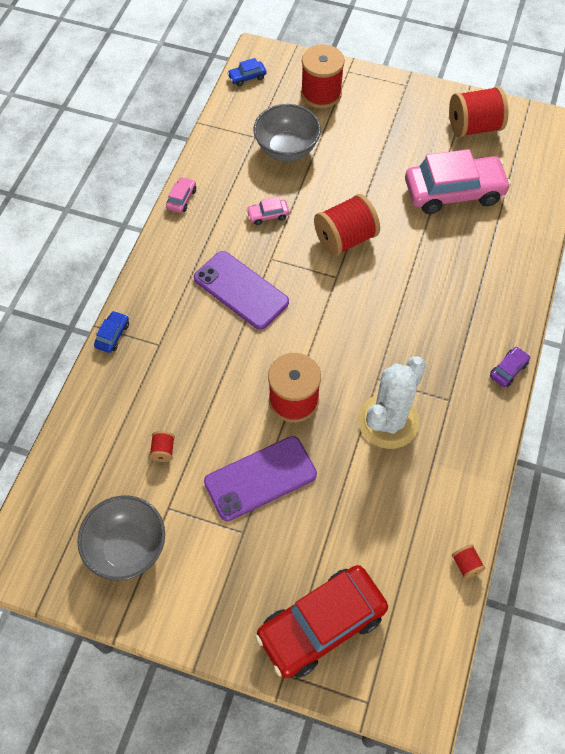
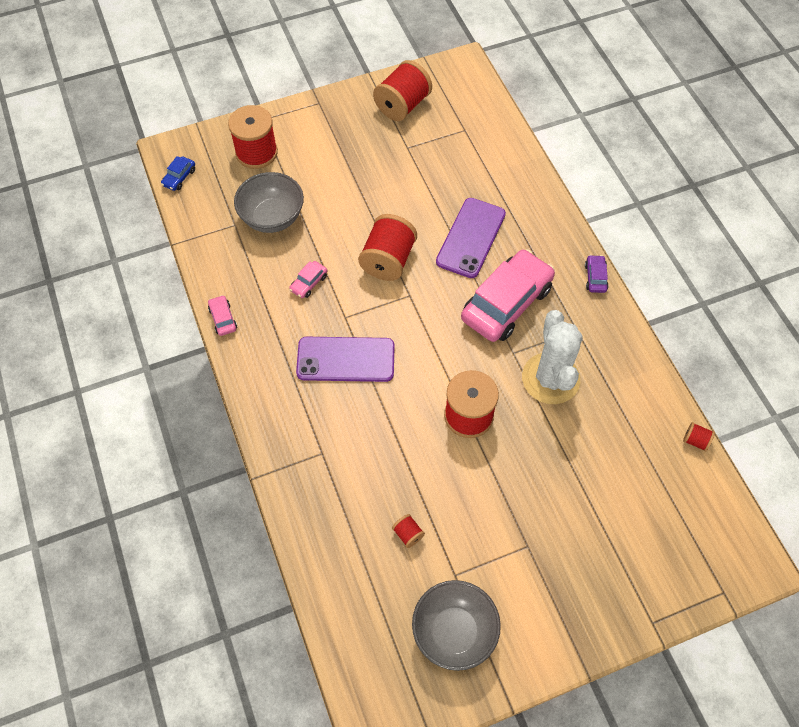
camera: 40 degrees left, 0 degrees up
blue car [94,311,129,353] -> none
purple phone [204,436,317,521] -> purple phone moved to [436,198,506,278]
red car [255,565,388,678] -> none
pink car [405,149,511,214] -> pink car moved to [461,249,555,342]

